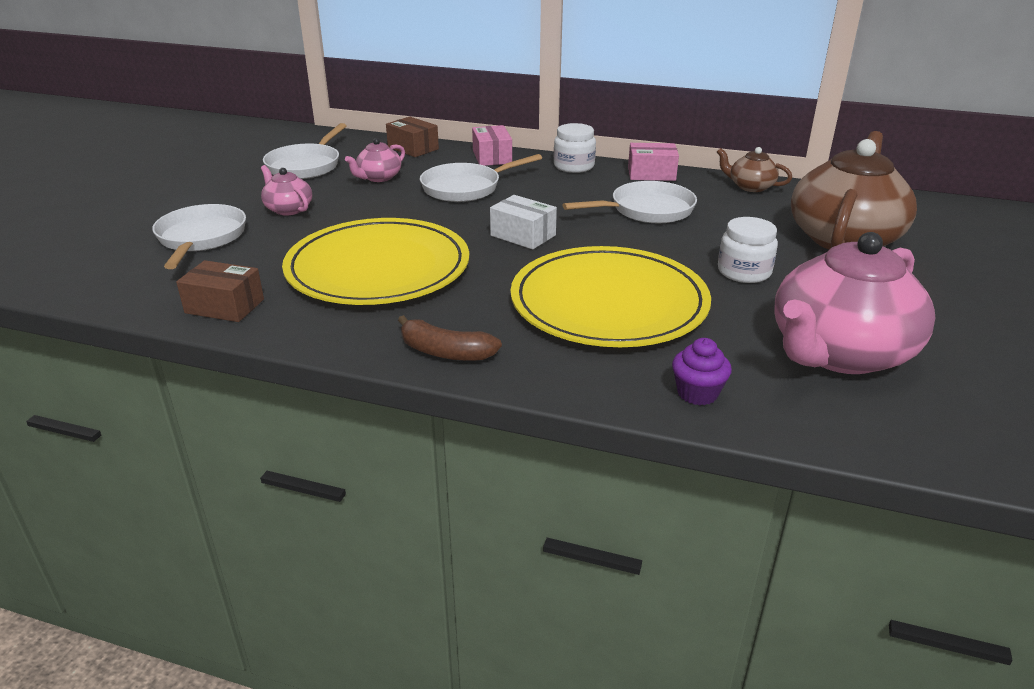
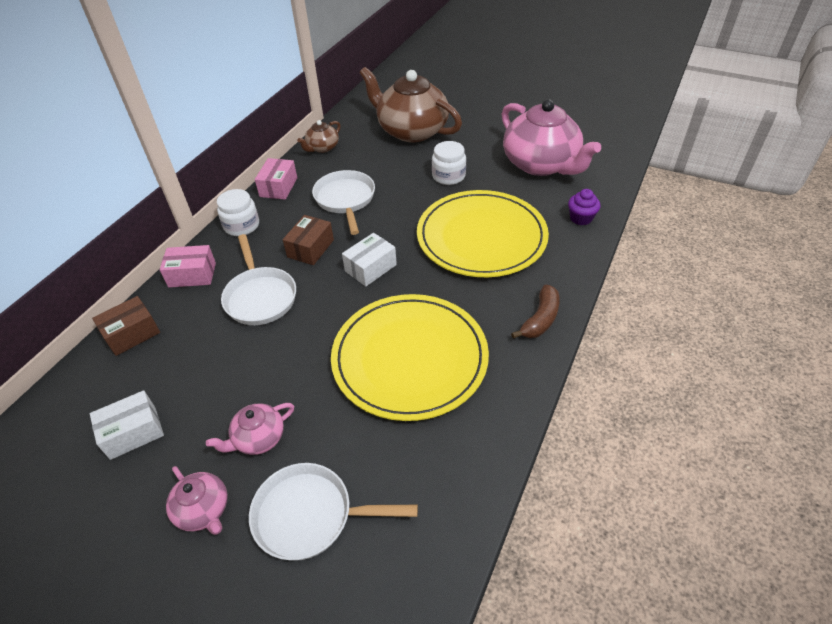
camera: 80 degrees left, 15 degrees up
brown box [176,260,264,322] -> brown box moved to [283,215,334,265]
white pan [263,123,347,179] -> white box [90,390,164,460]
pink teapot [345,138,405,182] -> pink teapot moved to [166,466,228,535]

